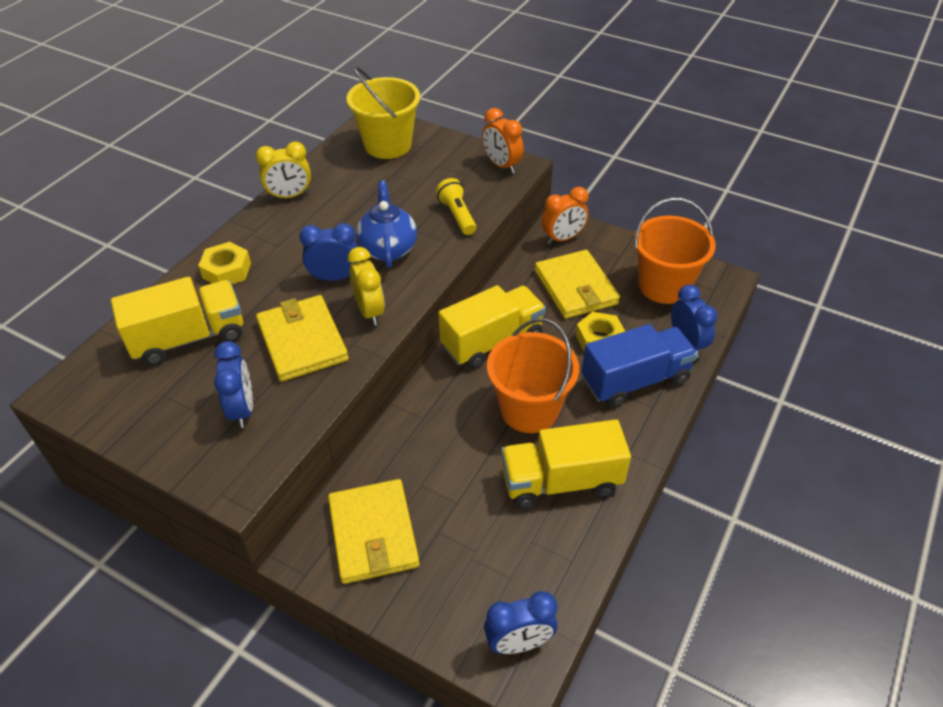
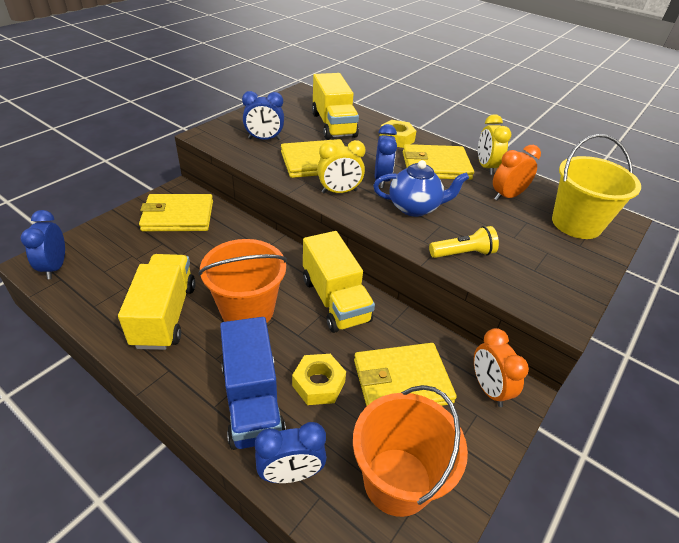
camera: 95 degrees right, 5 degrees down
orange clock [482,108,524,174] -> orange clock moved to [493,145,541,200]
none -> yellow wallet [403,144,474,180]

